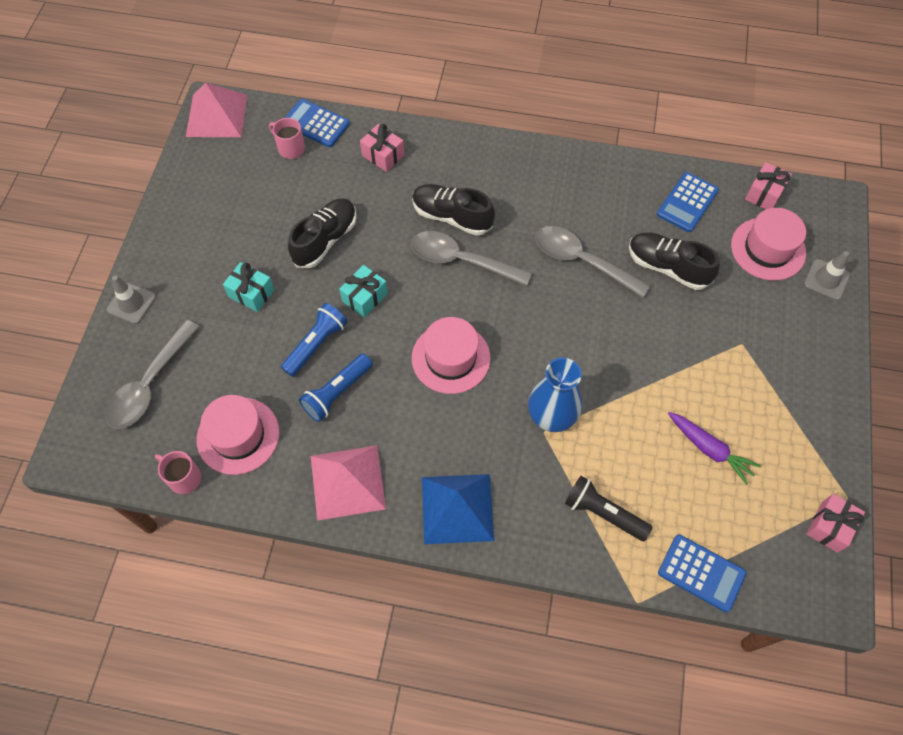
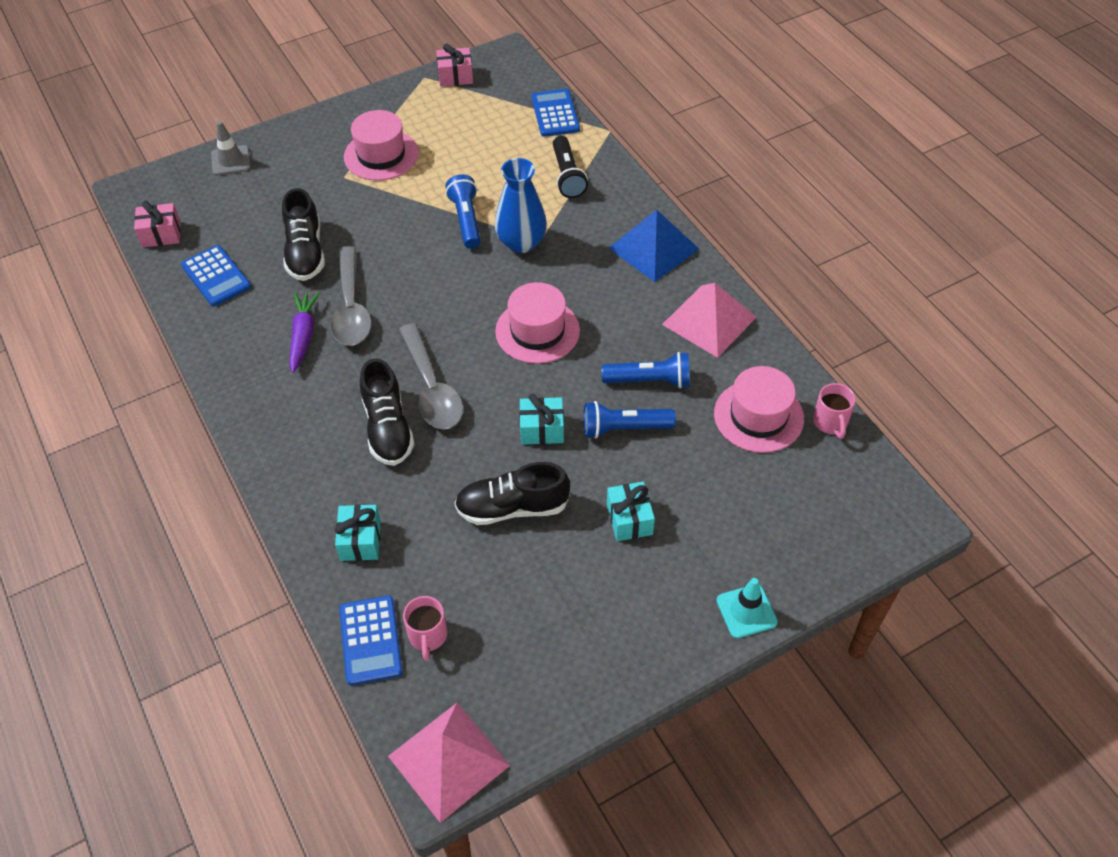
camera: 130 degrees left, 10 degrees down
grey spoon [105,320,199,429] -> none
grey traffic cone [107,276,156,324] -> turquoise traffic cone [716,578,778,638]
pink gift [360,124,404,172] -> turquoise gift [335,504,381,561]
blue calculator [657,172,719,232] -> blue calculator turned 60 degrees clockwise [181,245,251,306]
purple carrot [668,412,761,485] -> purple carrot moved to [289,292,320,373]
pink hat [731,208,806,281] -> pink hat moved to [344,110,419,181]
none -> blue flashlight [446,174,481,249]

